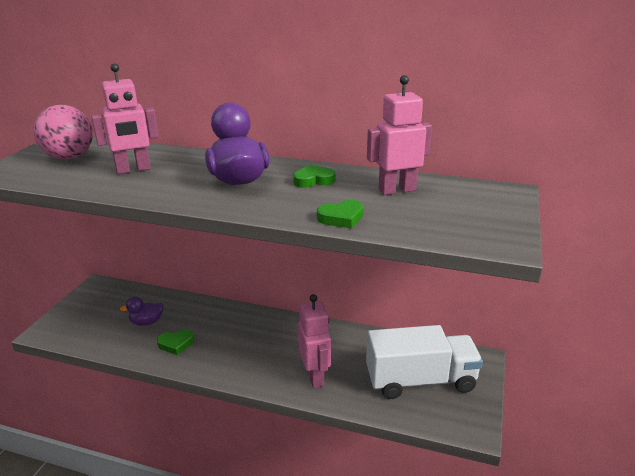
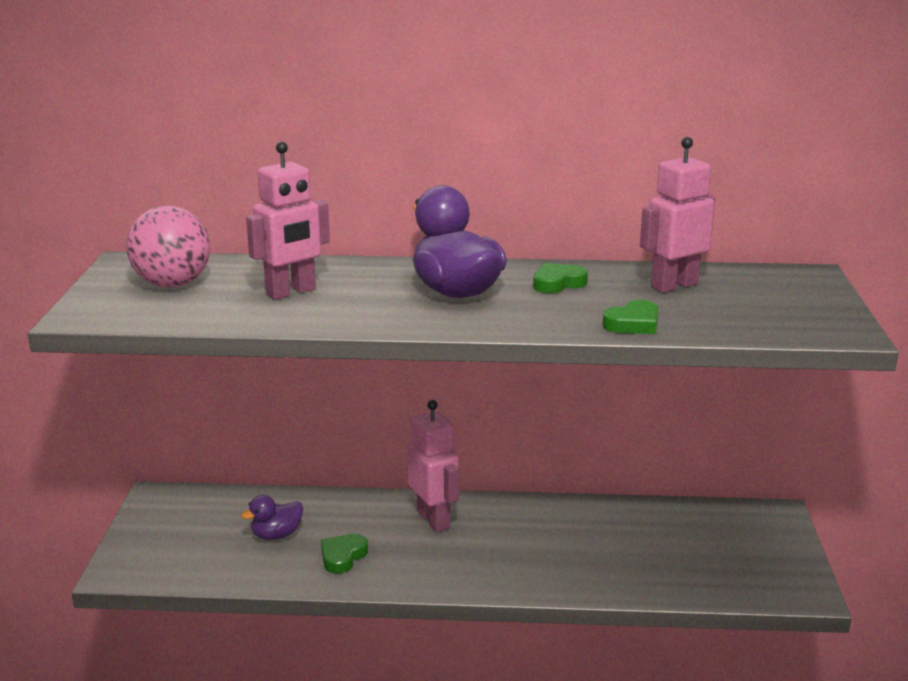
camera: 15 degrees left, 5 degrees down
green heart [157,329,194,355] -> green heart turned 150 degrees clockwise [321,534,368,574]
pink robot [298,294,331,388] -> pink robot moved to [407,400,459,532]
white truck [366,325,483,399] -> none

